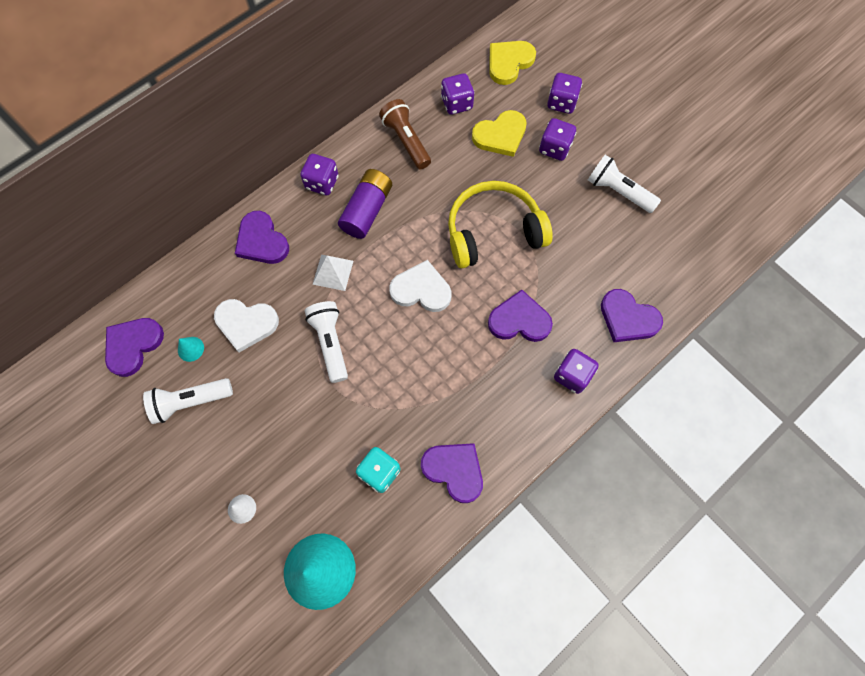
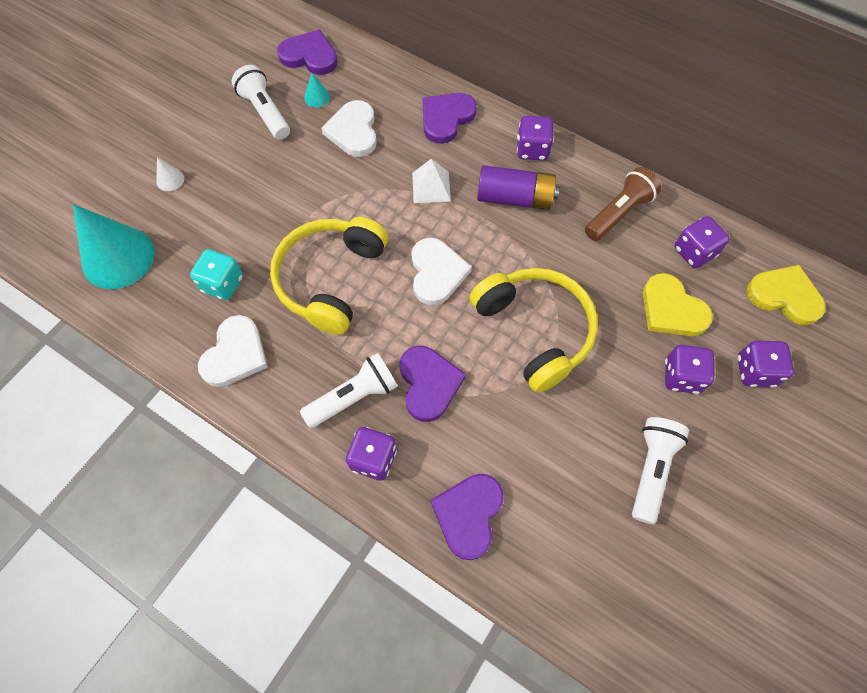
camera: 75 degrees right, 5 degrees down
white flashlight [305,301,348,383] -> white flashlight moved to [300,353,398,428]
purple heart [421,443,483,503] -> white heart [198,315,268,387]
none -> yellow headphones [270,217,388,335]

